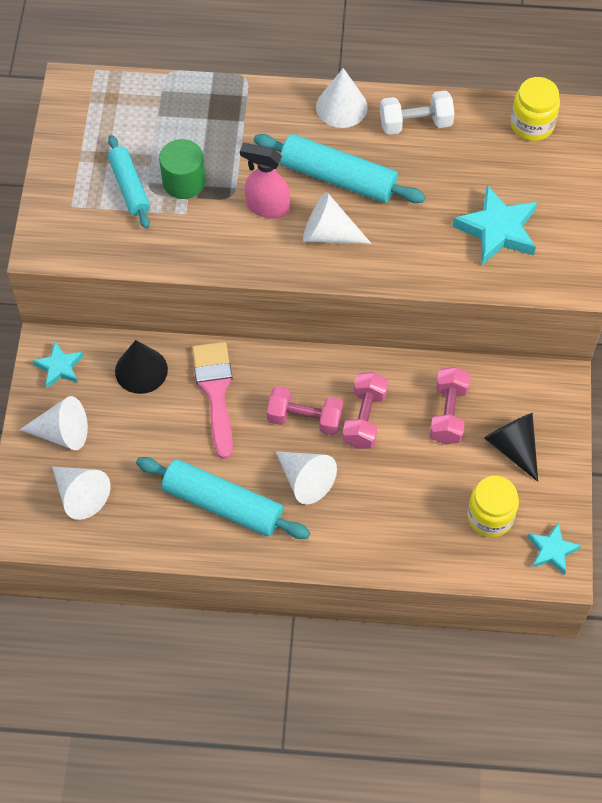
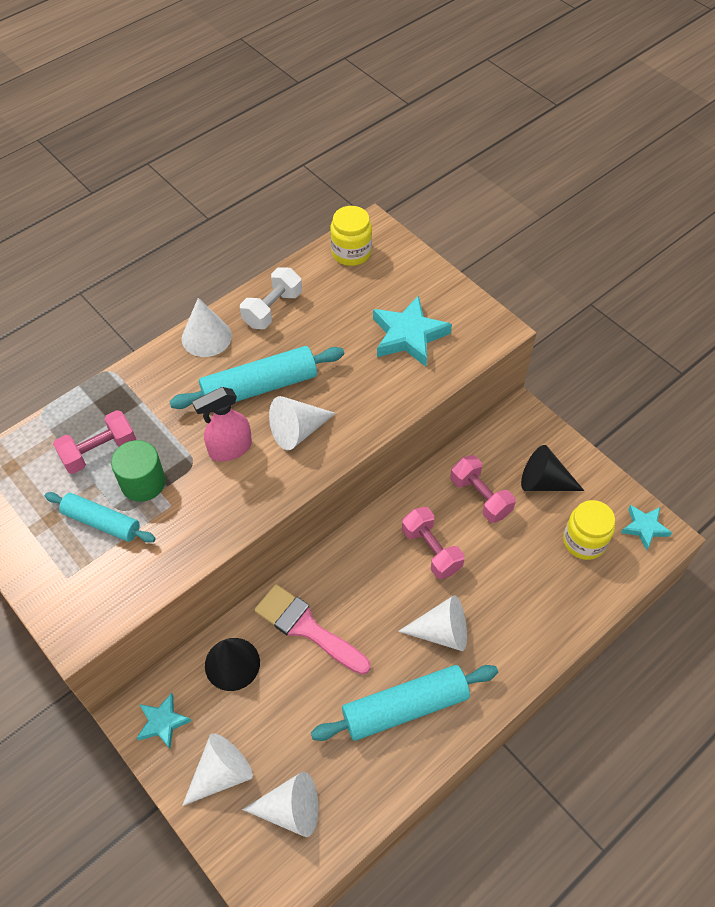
camera: 45 degrees left, 5 degrees down
pink dumbbell [267,386,343,436] -> pink dumbbell moved to [53,410,136,474]

